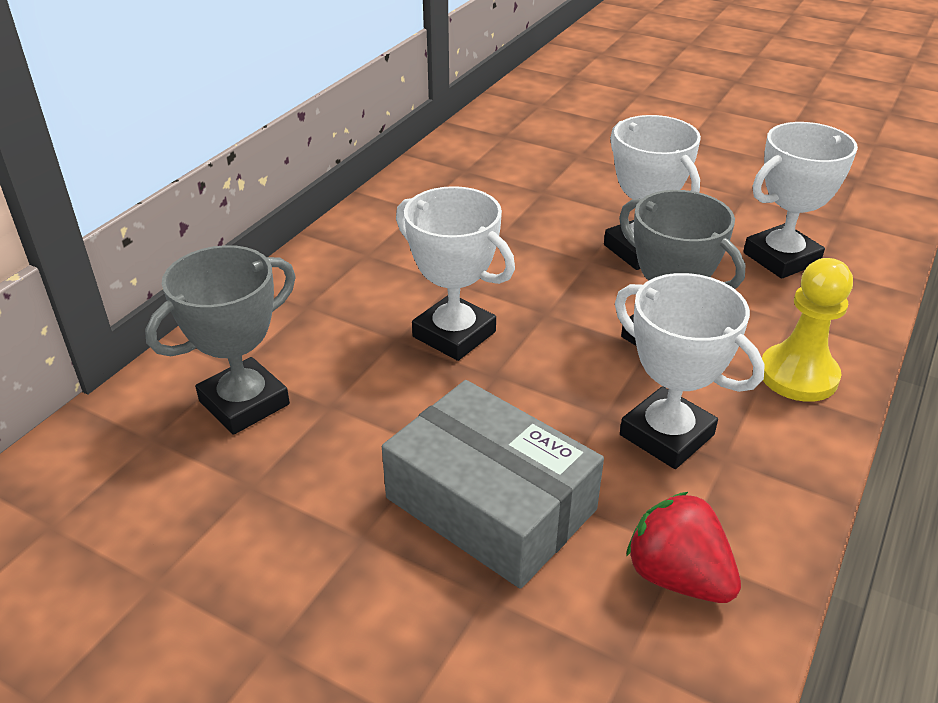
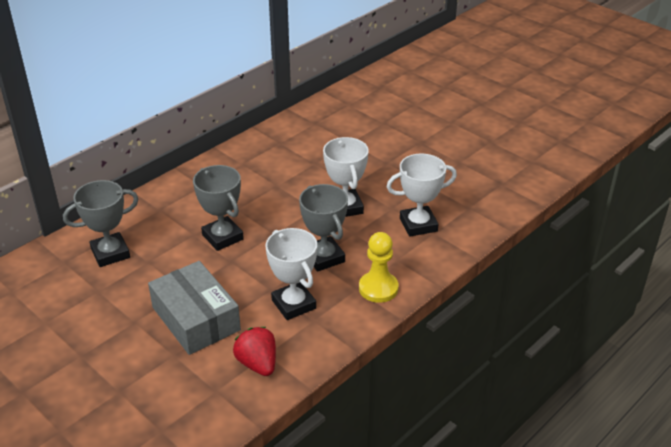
camera: 15 degrees right, 0 degrees up
white trophy [396,186,515,361] -> grey trophy [193,165,244,251]

